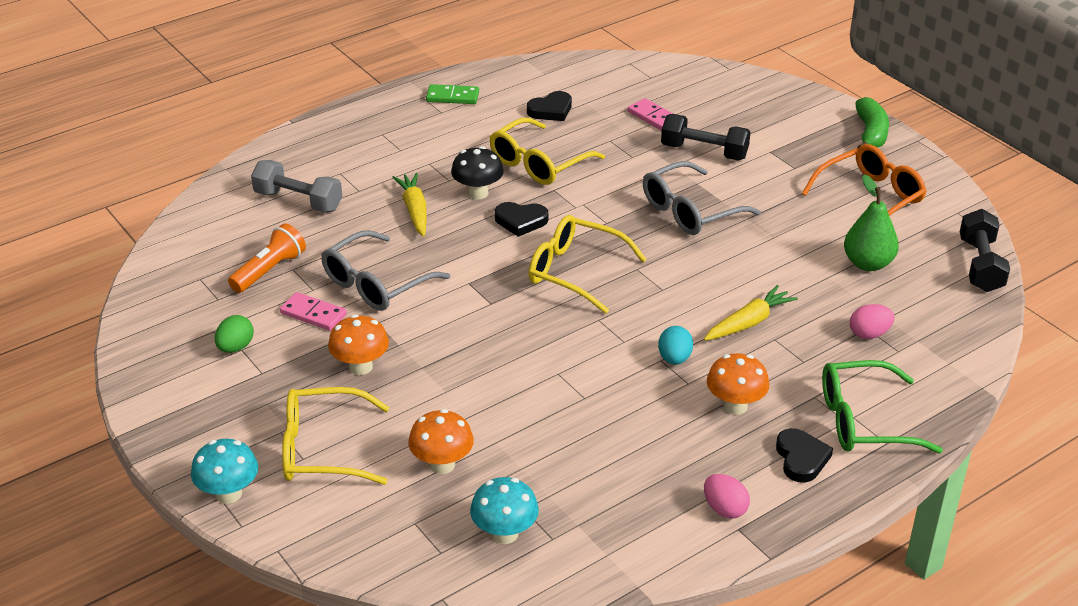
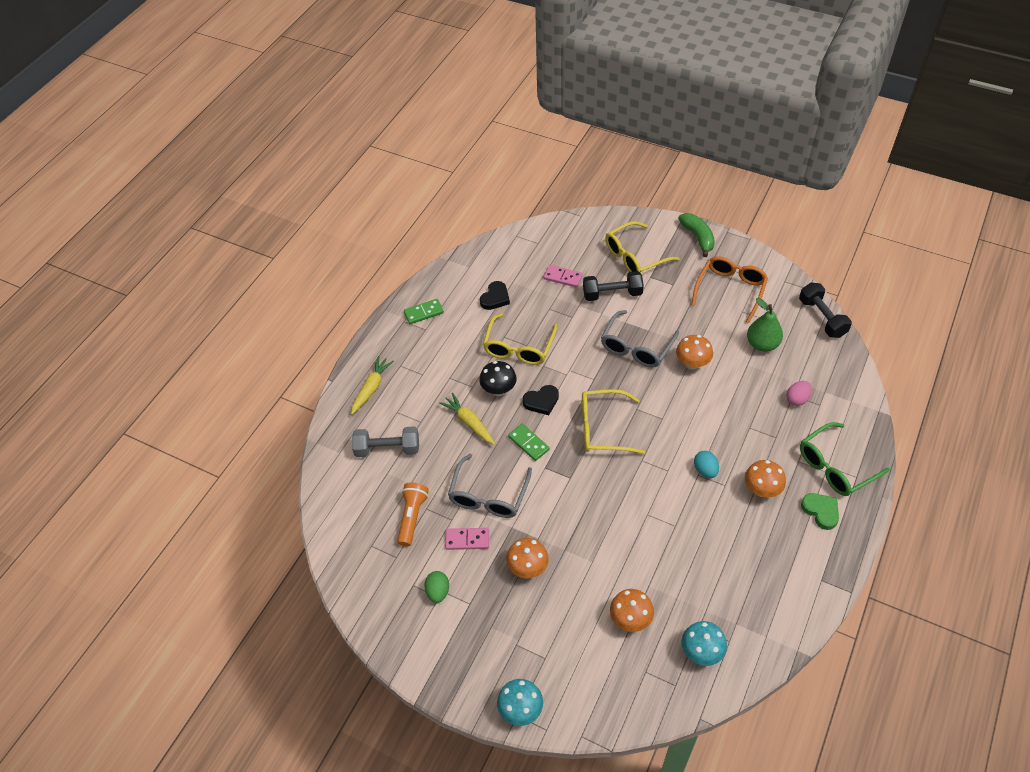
camera: 25 degrees left, 15 degrees up
yellow glasses [282,387,390,485] -> yellow glasses moved to [605,221,680,273]
yellow carrot [704,285,798,340] -> yellow carrot moved to [351,356,394,415]
pink egg [704,474,750,519] -> none
black heart [776,428,833,483] -> green heart [801,493,839,530]
none -> green domino [508,424,550,461]
none -> orange mushroom [676,335,713,370]

